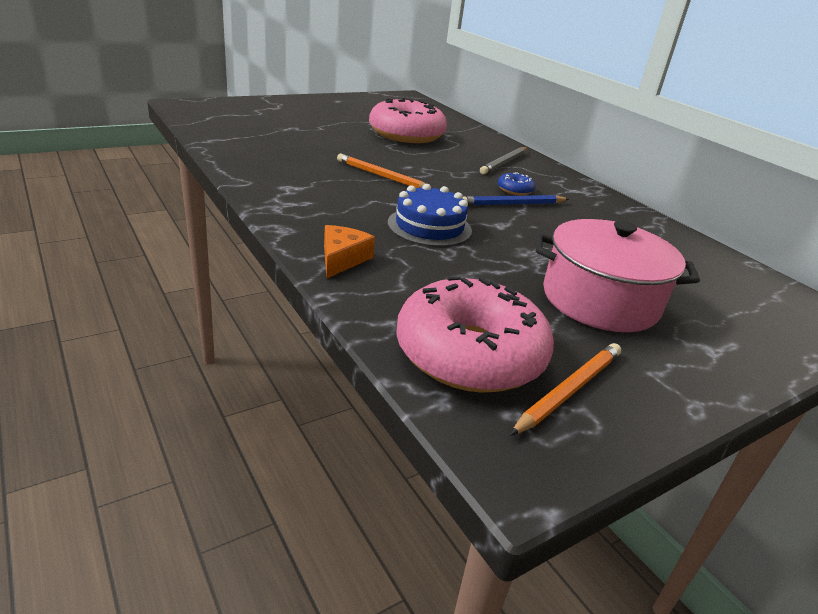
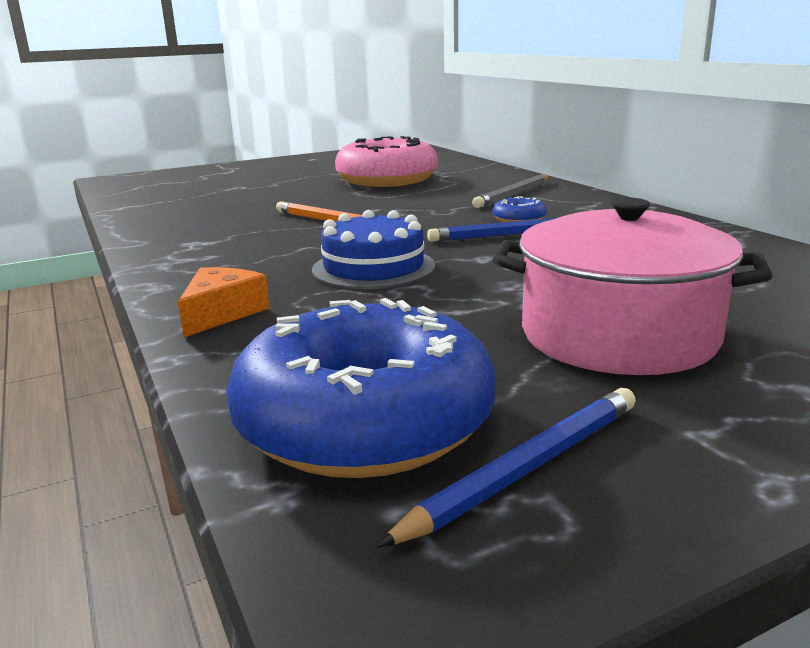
camera: 10 degrees right, 10 degrees down
pink donut [396,276,554,393] -> blue donut [226,298,496,478]
orange pencil [510,343,621,436] -> blue pencil [377,388,636,548]

